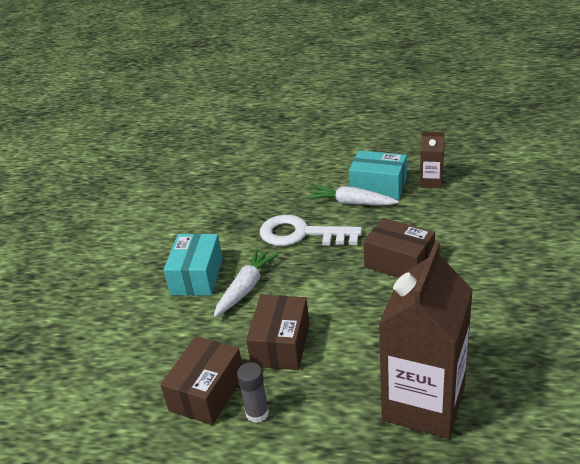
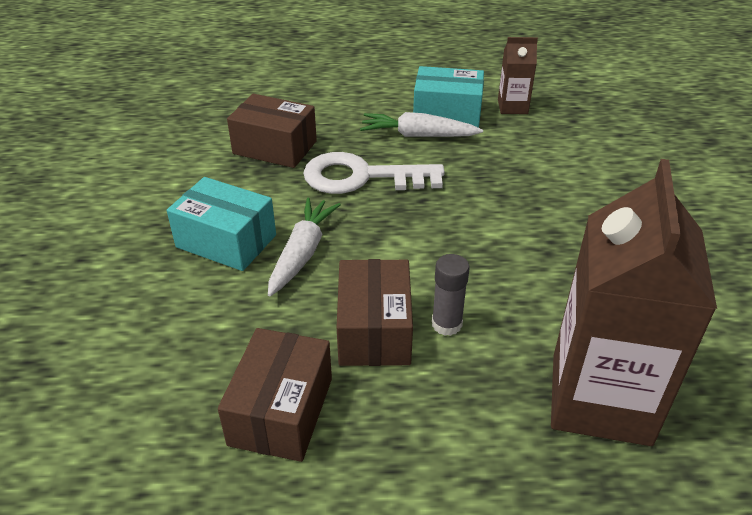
camera: 15 degrees left, 5 degrees up
turquoise box [164,233,223,296] -> turquoise box turned 60 degrees counterclockwise [167,177,276,271]
grey glue stick [237,362,269,423] -> grey glue stick moved to [432,254,469,336]
brown box [363,218,435,278] -> brown box moved to [227,94,317,168]

